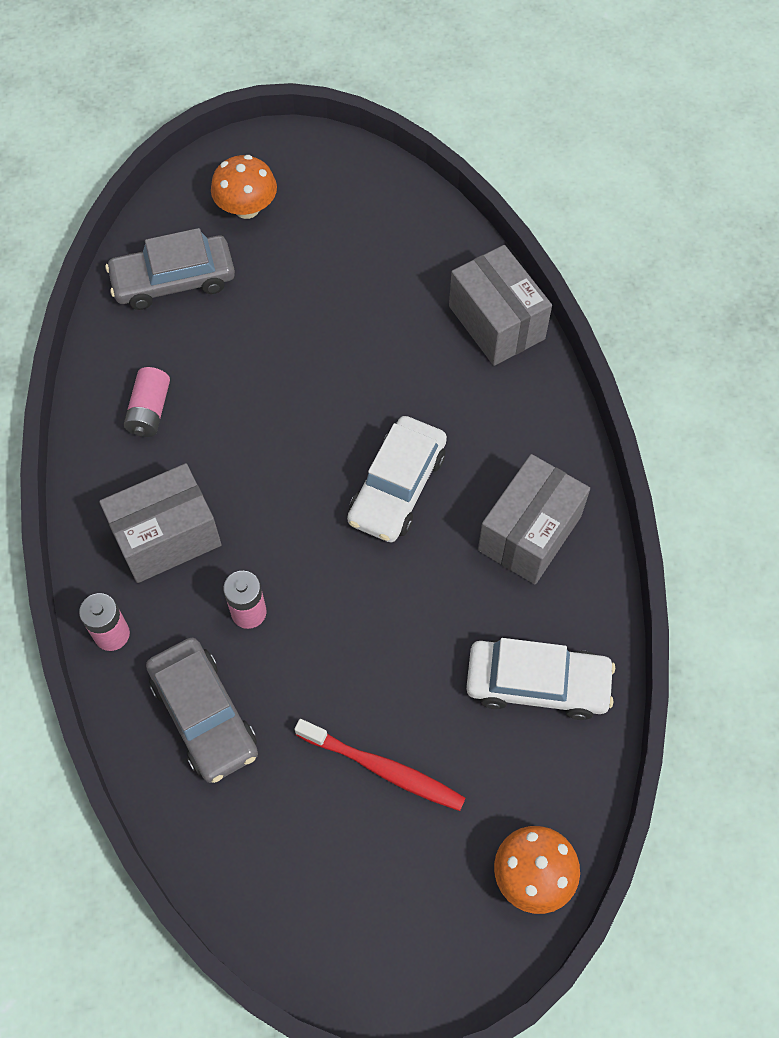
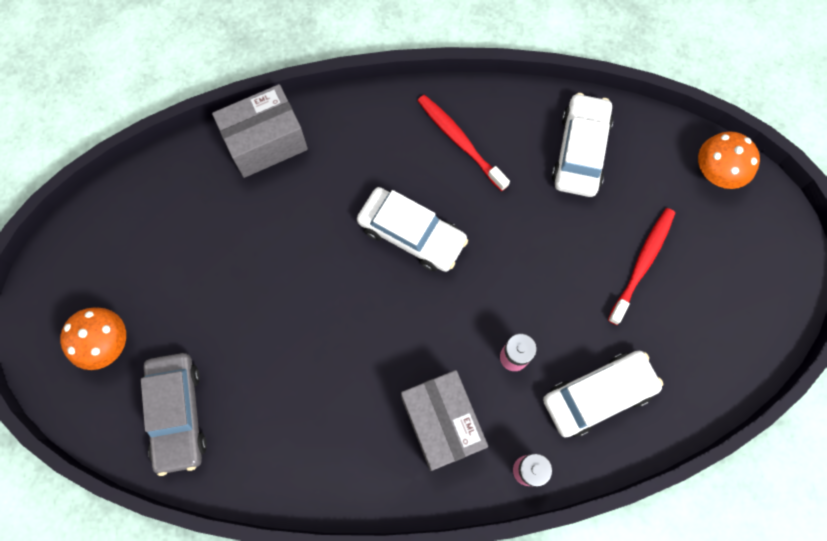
camera: 85 degrees left, 10 degrees up
pink battery [124,367,170,437] -> none
grey car [146,638,258,783] -> white car [543,351,663,437]
grey box [478,454,590,584] -> red toothbrush [417,95,510,191]

